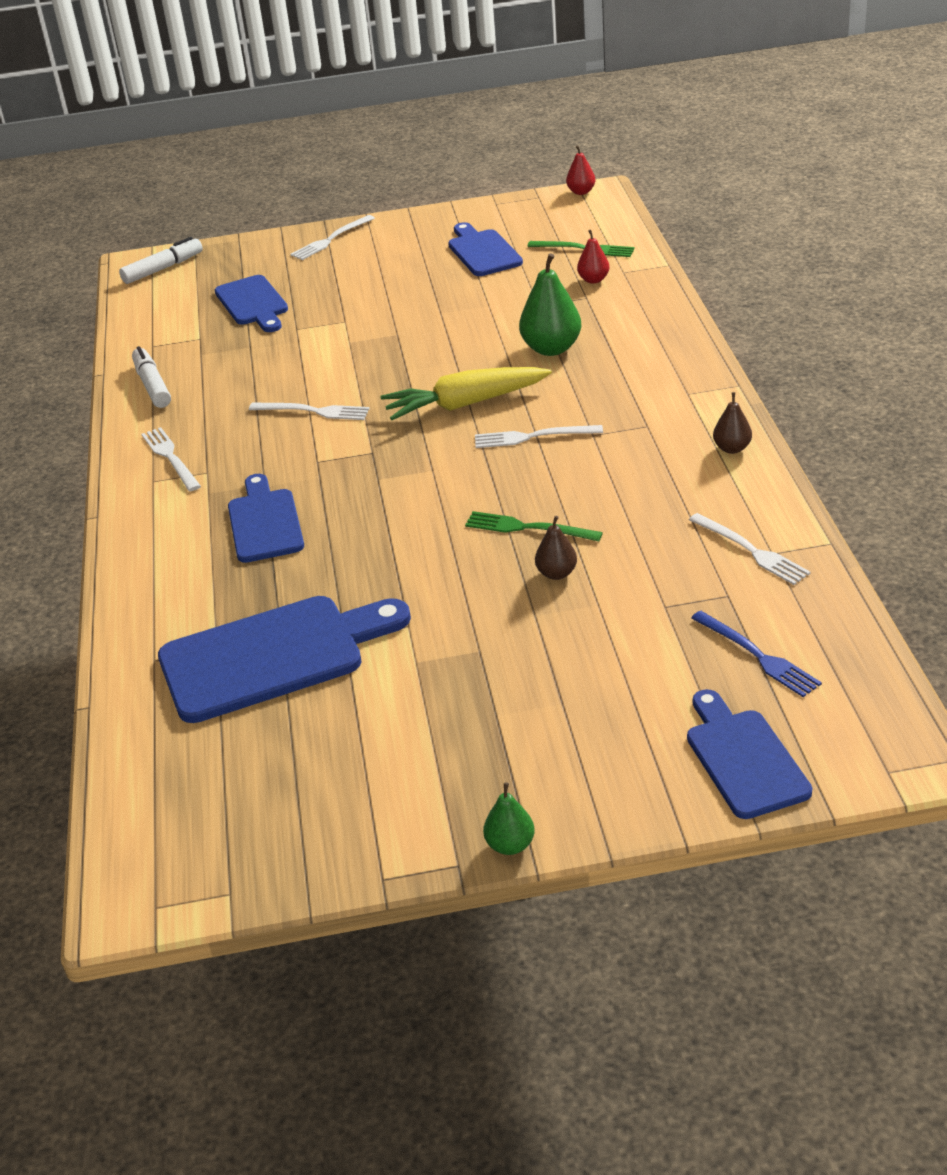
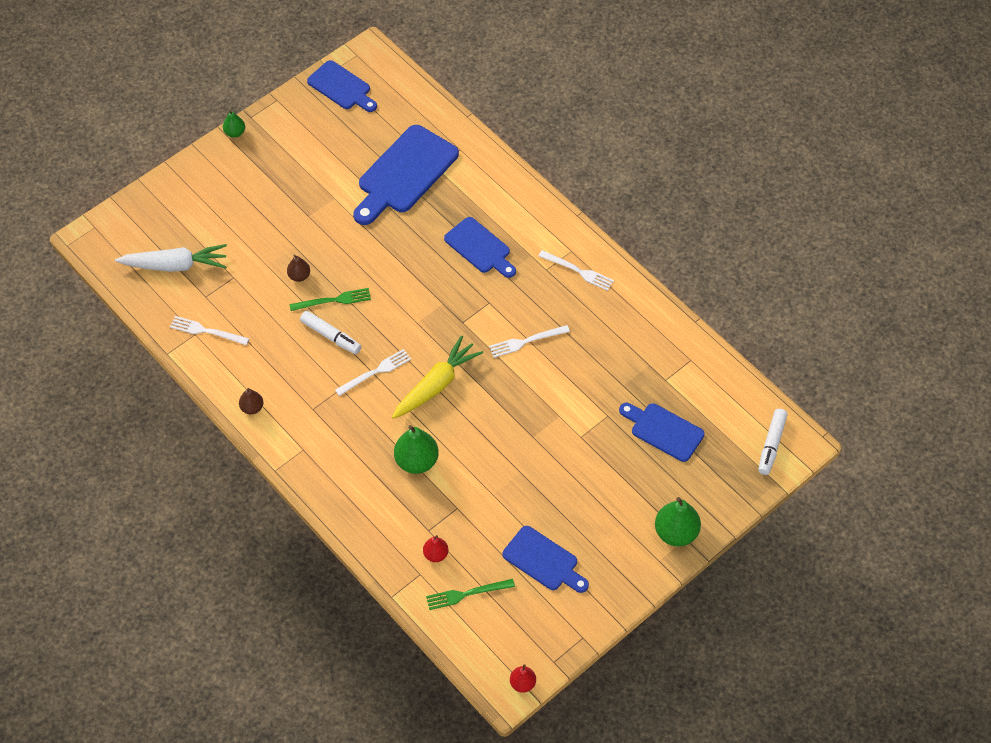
camera: 145 degrees right, 20 degrees up
white marker [132,346,171,408] -> white marker moved to [300,311,361,354]
white fork [290,215,375,260] -> green pear [655,497,701,546]
blue cutting board [687,689,812,819] -> blue cutting board moved to [307,60,377,112]
blue fork [691,611,822,697] -> white carrot [115,244,227,272]

